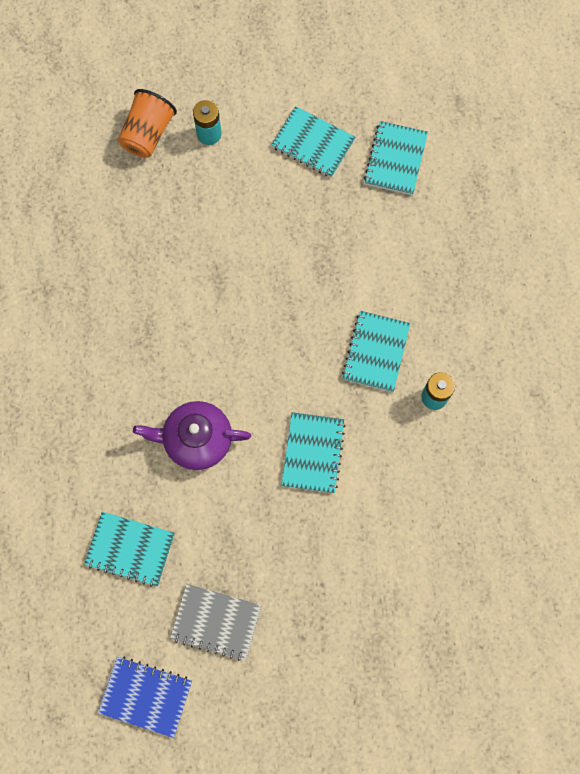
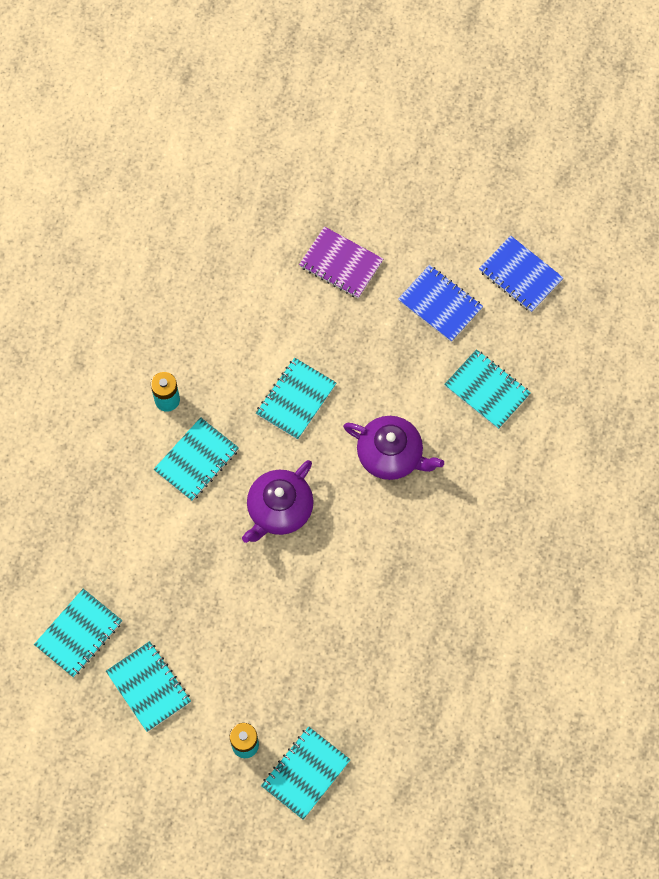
camera: 155 degrees left, 5 degrees down
orange cup [118,89,177,158] -> turquoise notebook [261,726,351,820]
grey notebook [170,584,261,661] -> blue notebook [398,265,483,342]
none -> purple teapot [242,460,314,543]
none -> purple notebook [299,226,383,298]

